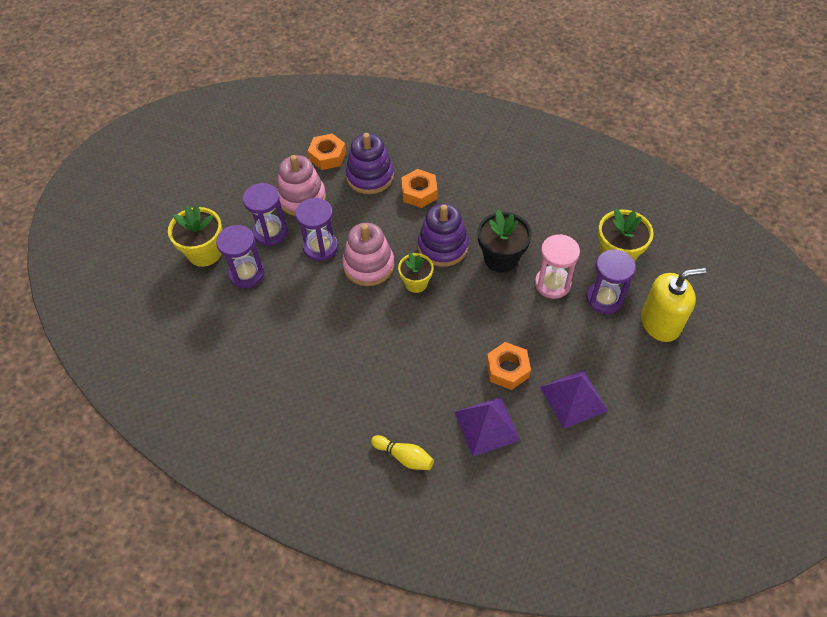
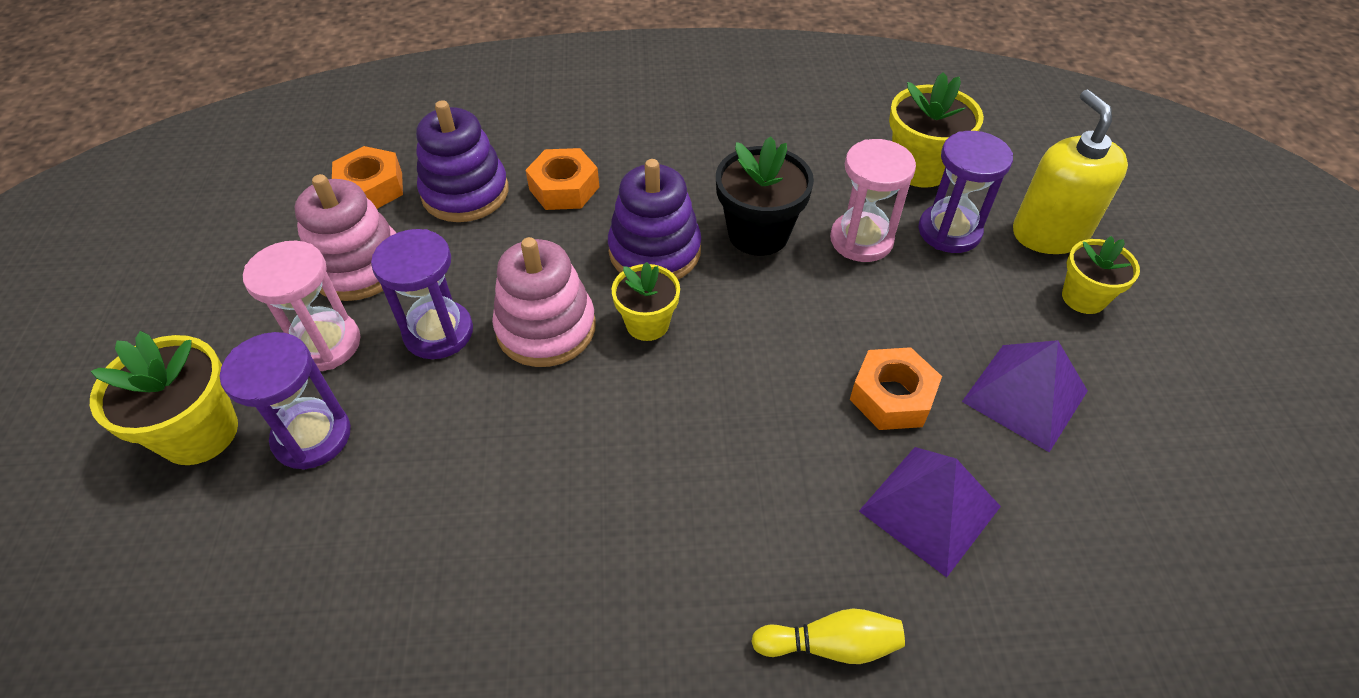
camera: 30 degrees left, 5 degrees down
purple hourglass [243,183,288,246] -> pink hourglass [243,241,360,371]
yellow soap dispenser [641,268,706,342] -> yellow soap dispenser turned 60 degrees counterclockwise [1013,90,1128,254]
none -> yellow flower pot [1062,236,1140,314]

